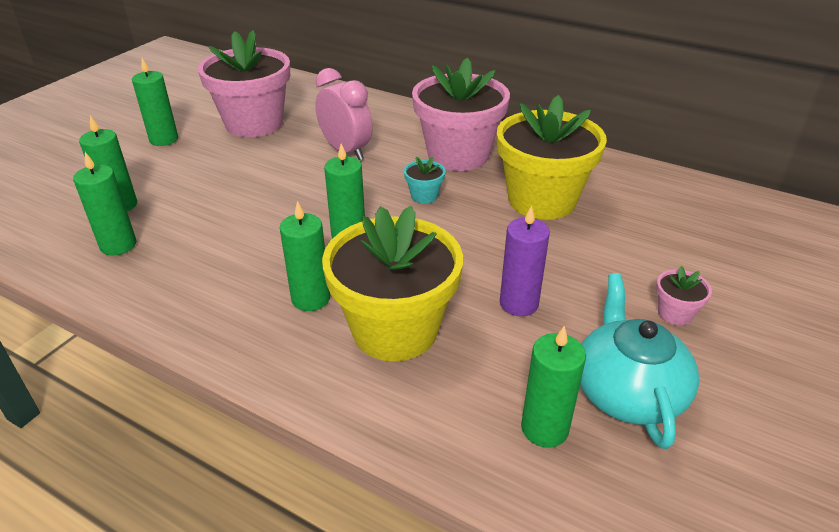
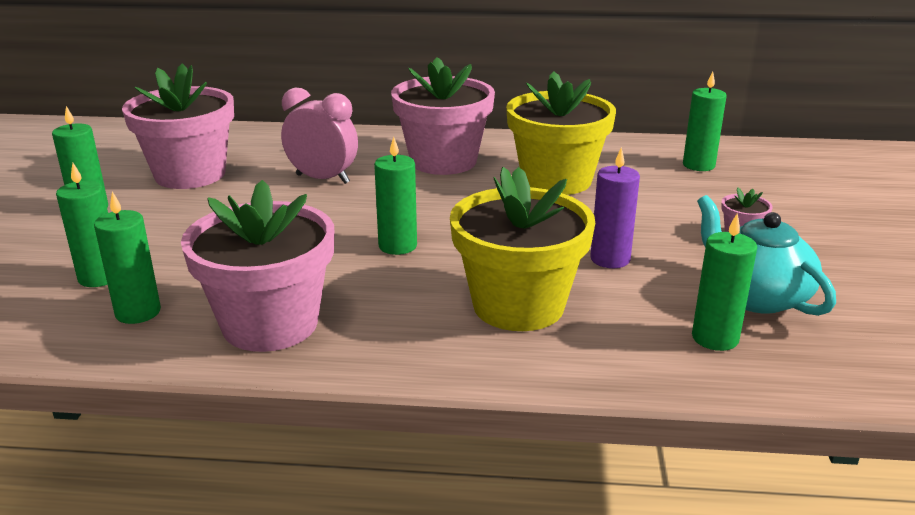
camera: 25 degrees left, 10 degrees down
green candle [280,201,330,311] -> green candle moved to [683,72,727,171]
turquoise flower pot [404,157,445,204] -> none
none -> pink flower pot [181,180,334,352]

